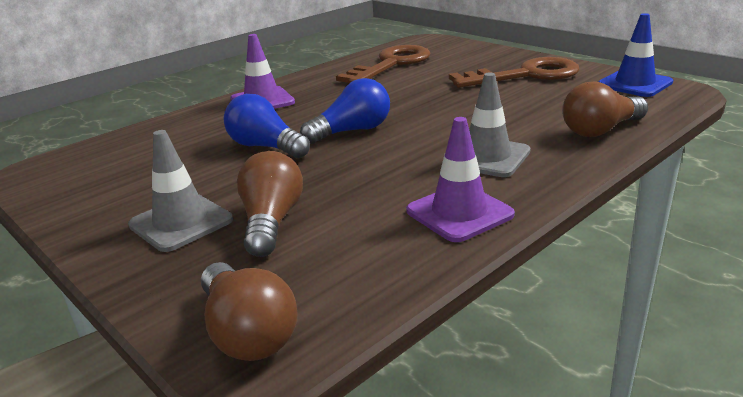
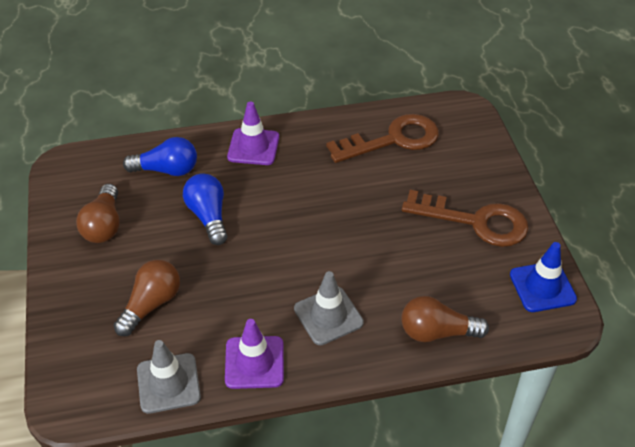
camera: 30 degrees right, 20 degrees up
grey traffic cone [128,130,233,252] -> grey traffic cone moved to [137,340,201,414]
brown light bulb [201,262,298,361] -> brown light bulb moved to [76,184,120,243]
blue light bulb [300,78,390,144] -> blue light bulb moved to [123,137,197,176]

